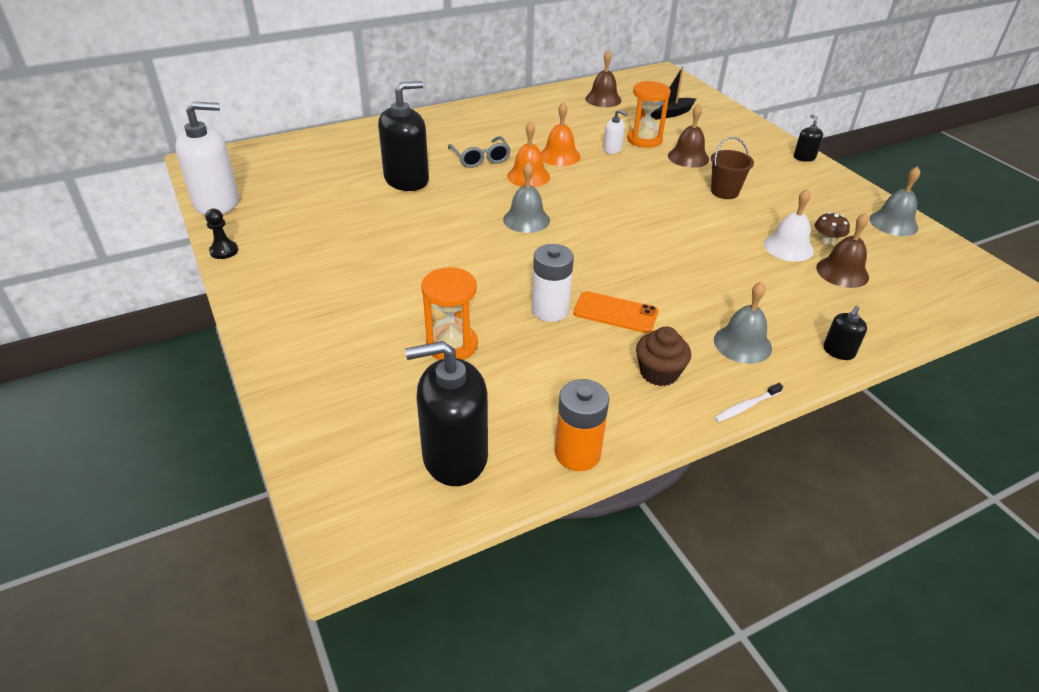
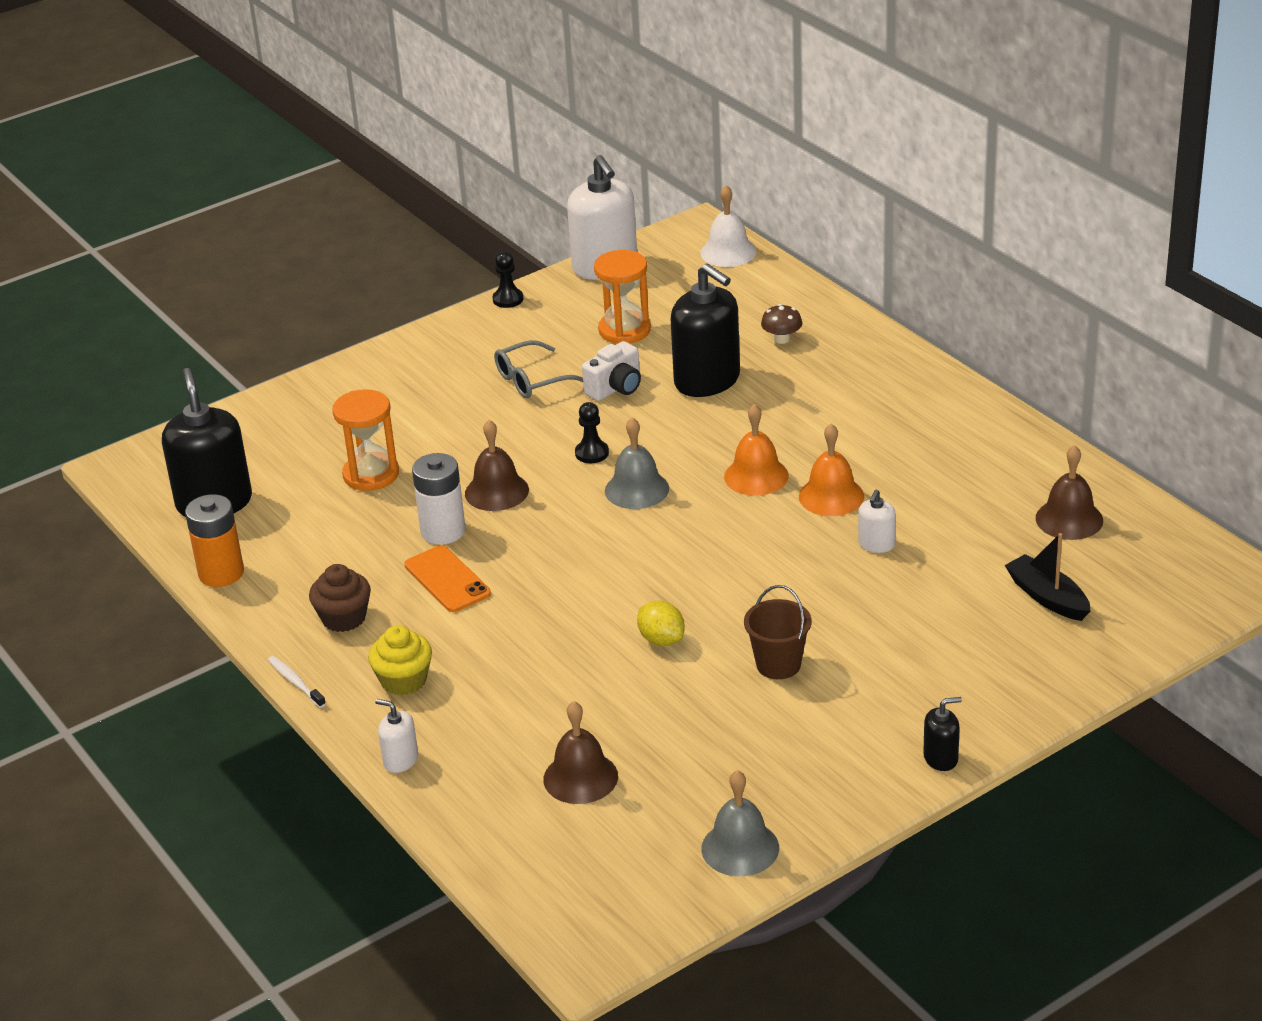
camera: 85 degrees right, 5 degrees down
grey glasses [448,136,511,168] -> grey glasses moved to [494,340,583,398]
orange phone [573,291,658,333] -> orange phone turned 45 degrees counterclockwise [404,545,491,612]
orange hourglass [627,81,671,148] -> orange hourglass moved to [594,250,651,344]
brown bell [668,104,709,168] -> brown bell moved to [465,420,529,511]
grey bell [714,281,772,364] -> yellow cupcake [368,625,432,695]
white bell [764,189,814,262] -> white bell moved to [700,185,756,267]
brown mushroom [815,212,850,245] -> brown mushroom moved to [761,304,802,344]
black soap dispenser [823,306,867,360] -> white soap dispenser [375,699,418,773]
none -> black pawn [575,402,609,463]
none -> white camera [582,341,641,401]
none -> yellow lemon [637,601,685,646]

